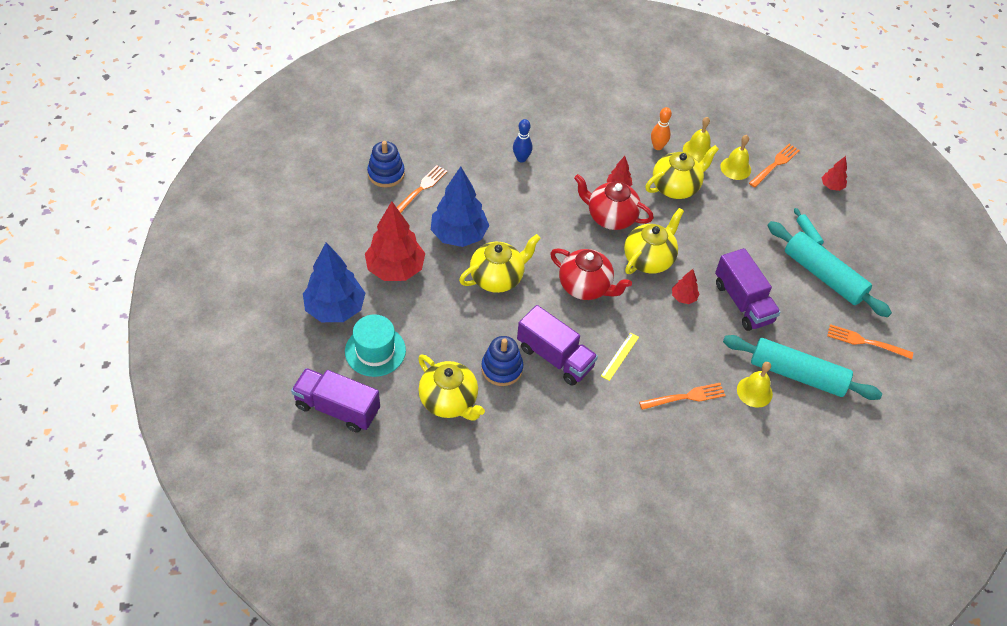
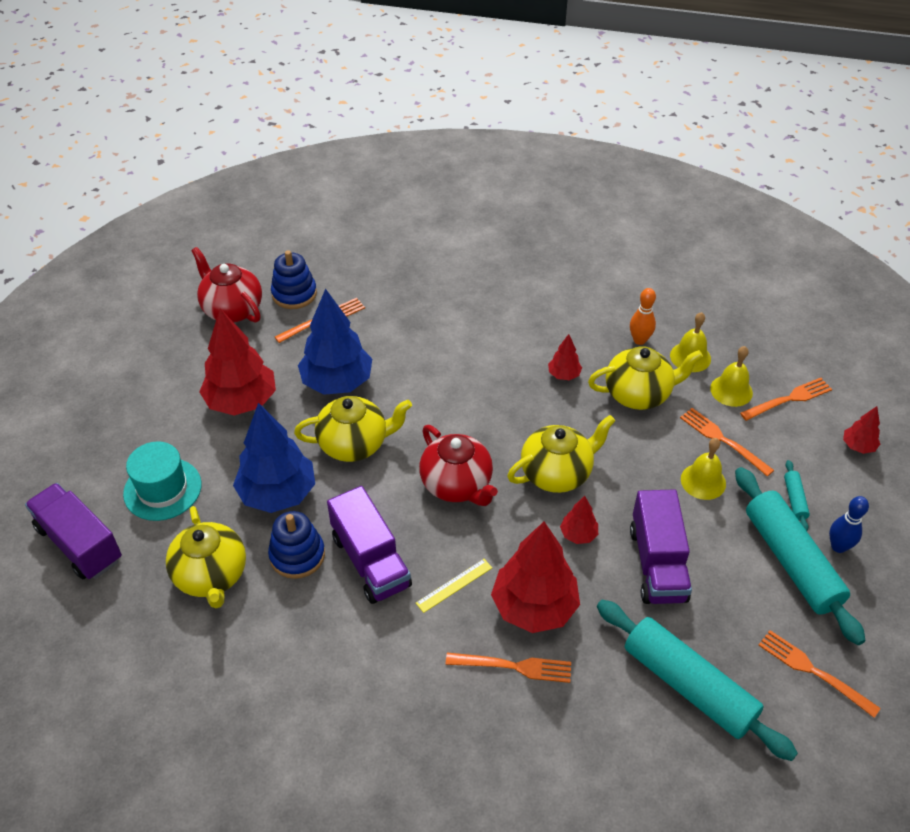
camera: 25 degrees right, 5 degrees down
blue tree [303,242,365,322] -> blue tree moved to [233,403,315,513]
blue bowling pin [513,119,532,162] -> blue bowling pin moved to [829,496,869,553]
red teapot [574,174,654,230] -> red teapot moved to [191,247,262,323]
yellow bell [737,362,773,408] -> yellow bell moved to [681,438,726,500]
none -> red tree [491,521,580,633]
none -> orange fork [680,408,774,477]

